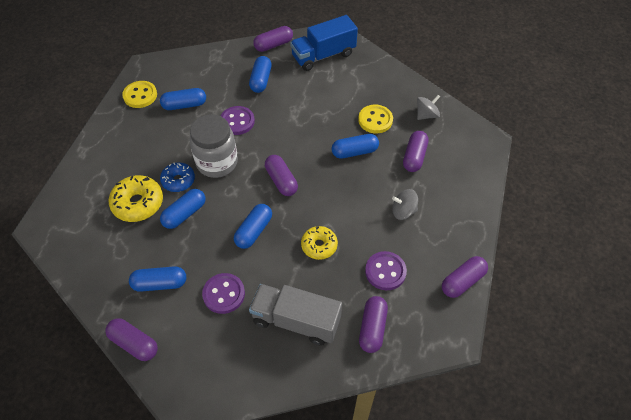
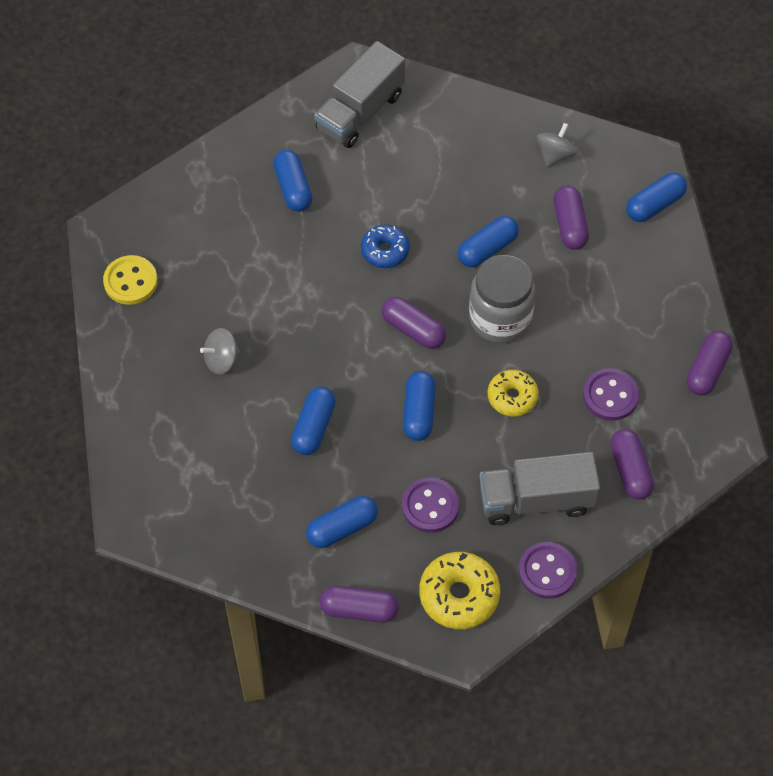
camera: 25 degrees left, 5 degrees up
yellow donut [109,175,163,222] -> yellow donut moved to [419,552,500,629]
blue capsule [160,88,206,110] -> blue capsule moved to [626,173,687,222]
blue donut [160,162,195,192] -> blue donut moved to [361,225,409,268]
grey jar [190,114,238,178] -> grey jar moved to [469,255,535,343]
purple button [221,106,255,135] -> purple button moved to [519,542,577,599]
purple capsule [253,26,293,52] -> none
blue truck [290,15,358,71] -> grey truck [314,41,405,148]
yellow button [358,105,393,133] -> none
grey spinning top [392,189,418,220] -> grey spinning top moved to [200,328,240,375]

